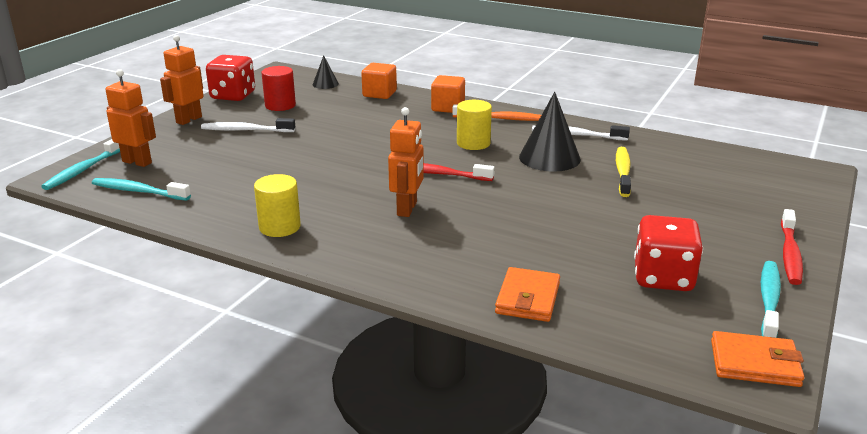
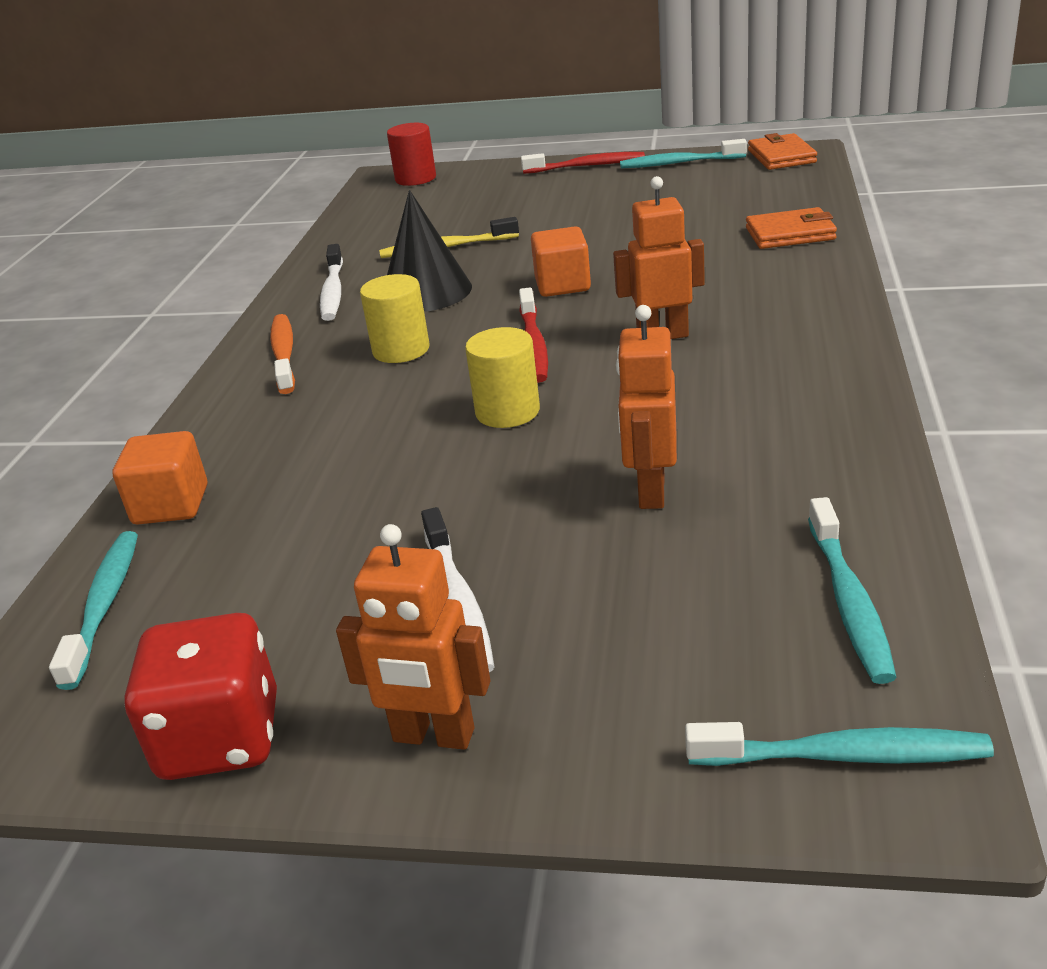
camera: 105 degrees left, 5 degrees up
orange robot [105,69,156,167] -> orange robot moved to [616,305,677,509]
yellow cylinder [254,174,301,237] -> yellow cylinder moved to [465,327,540,428]
red cylinder [262,66,296,111] -> red cylinder moved to [387,123,436,186]
black cone [312,56,339,89] -> turquoise toothbrush [49,531,138,690]
orange cube [431,75,465,113] -> orange cube moved to [531,226,591,297]
red dice [634,215,703,291] -> none

